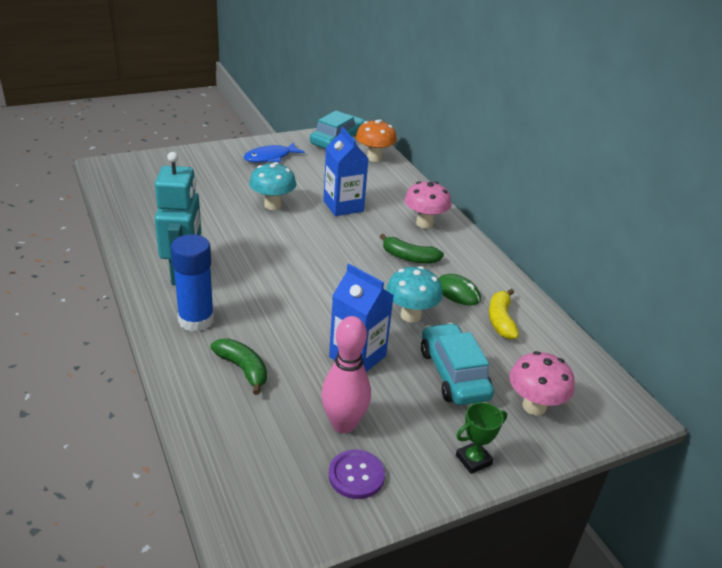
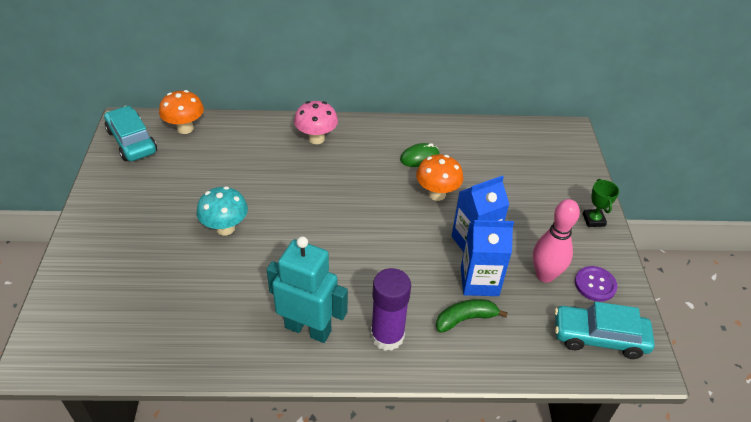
camera: 65 degrees left, 10 degrees up
blue glue stick [171,234,214,332] -> purple glue stick [371,268,411,351]
blue fish [244,142,305,162] -> none
blue carton [323,127,369,216] -> blue carton moved to [461,220,514,296]
green banana [380,234,444,264] -> none
turquoise mushroom [386,266,443,323] -> orange mushroom [416,155,463,201]
turquoise car [421,323,494,405] -> turquoise car moved to [555,302,655,359]
yellow banana [489,289,519,339] -> none
pink mushroom [509,351,575,416] -> none

